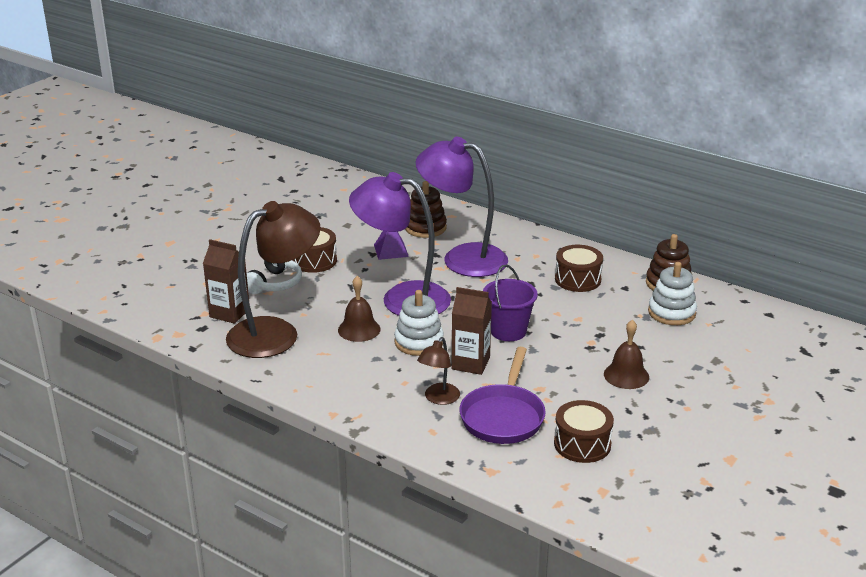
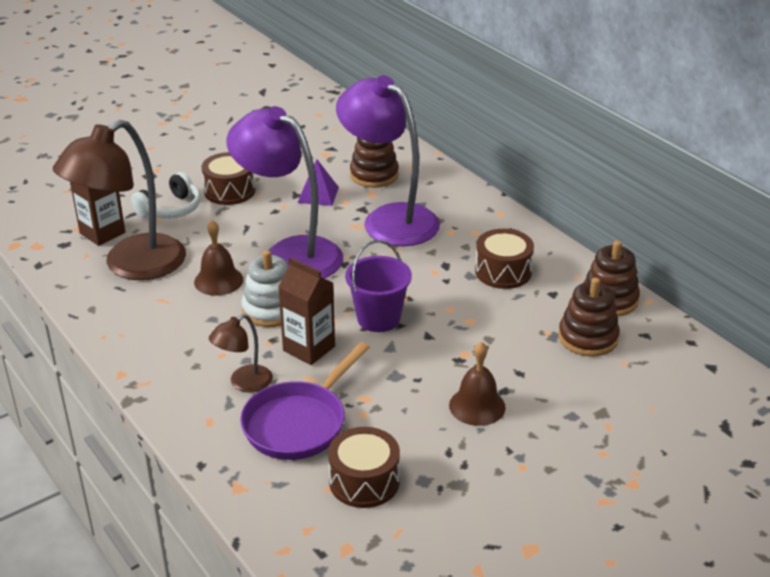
camera: 20 degrees right, 5 degrees up
brown lamp [226,201,321,358] -> brown lamp turned 150 degrees clockwise [53,120,186,280]
white stacking toy [648,262,697,325] -> brown stacking toy [559,277,620,357]

